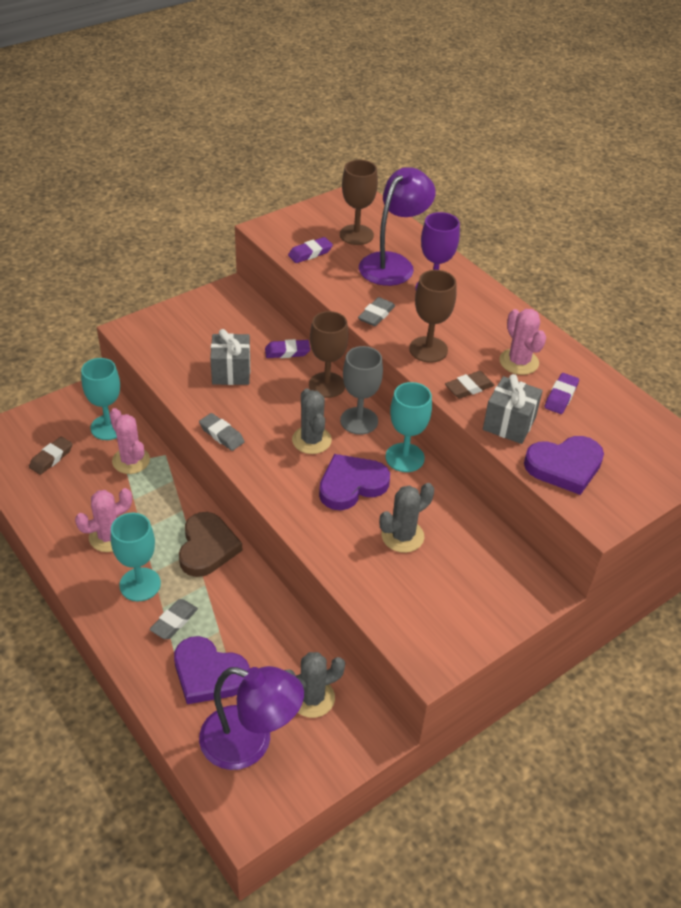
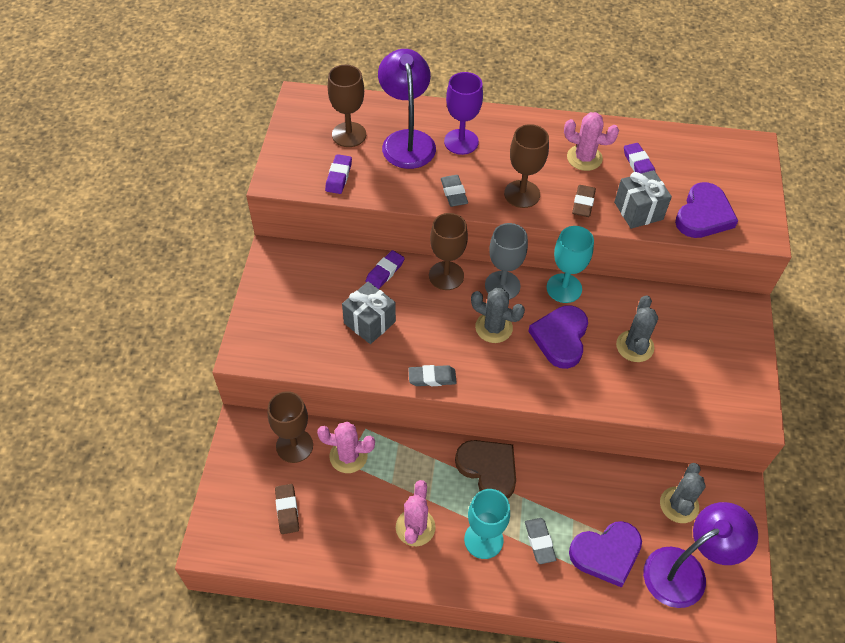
camera: 45 degrees left, 10 degrees up
turquoise goblet [81,358,120,440] -> brown goblet [268,391,313,463]

